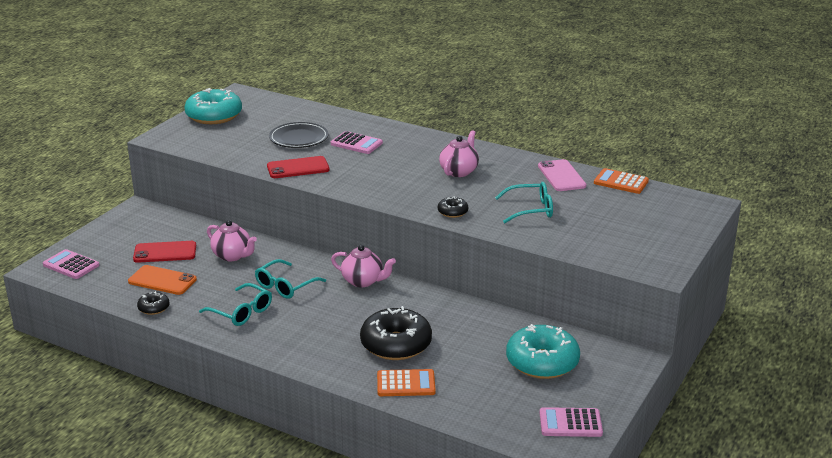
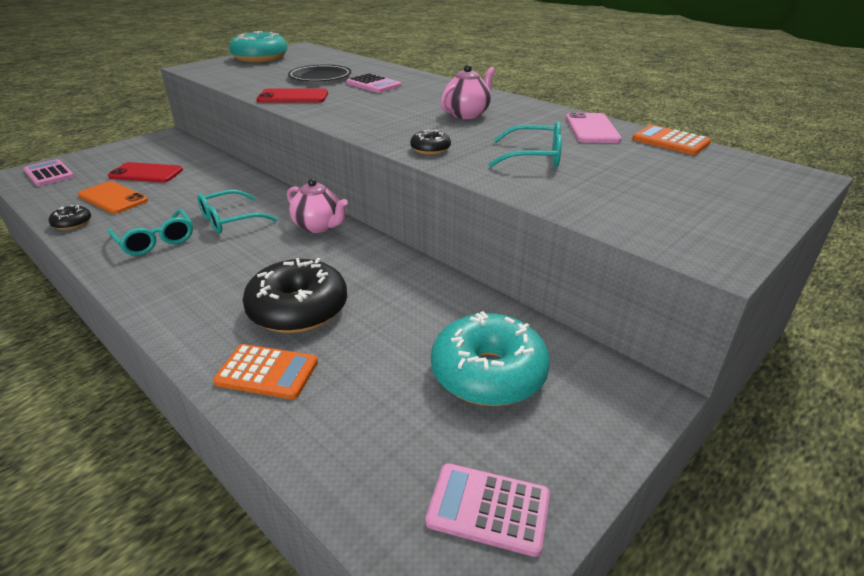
camera: 15 degrees right, 5 degrees up
pink teapot [207,220,257,261] -> none

